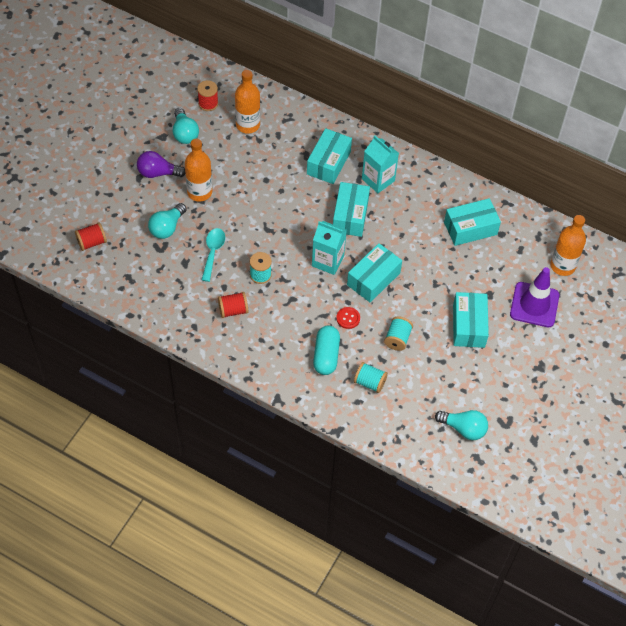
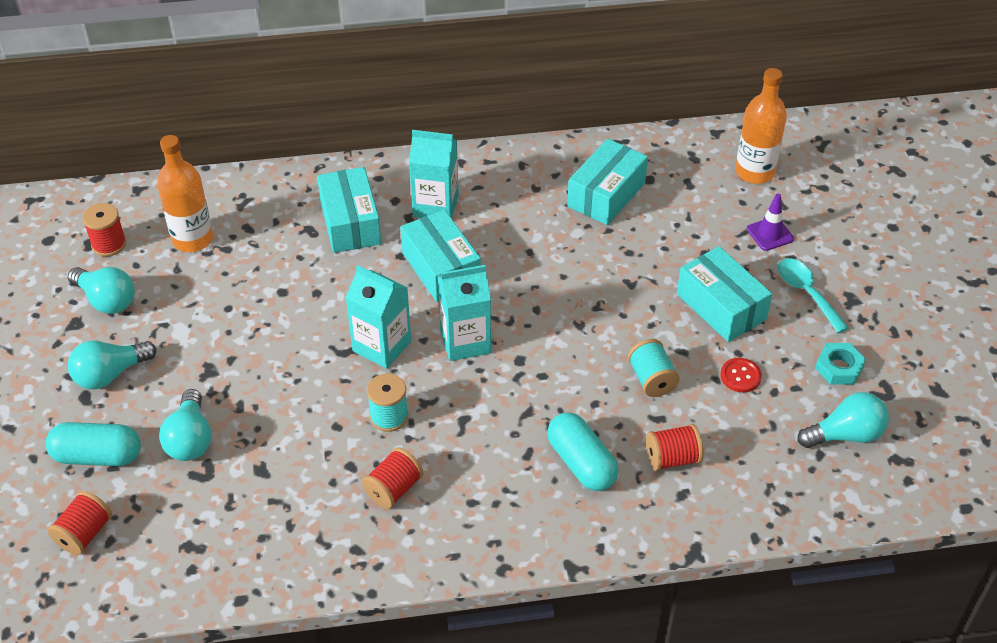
camera: 35 degrees left, 10 degrees down
purple light bulb [137,151,185,178] -> turquoise light bulb [68,341,156,389]
orange bottle [185,139,212,201] -> none
turquoise spoon [202,228,225,282] -> turquoise spoon moved to [778,258,849,333]
red button [336,307,360,329] -> red button moved to [720,358,762,392]
turquoise box [347,243,402,303] -> none
turquoise spool [354,362,388,393] -> red spool [646,424,704,471]
purple traffic cone [510,267,559,327] -> purple traffic cone [747,194,794,251], size x0.53
none -> turquoise capsule [45,422,141,466]
none -> turquoise carton [345,265,411,369]
none -> turquoise nut [815,343,866,384]

